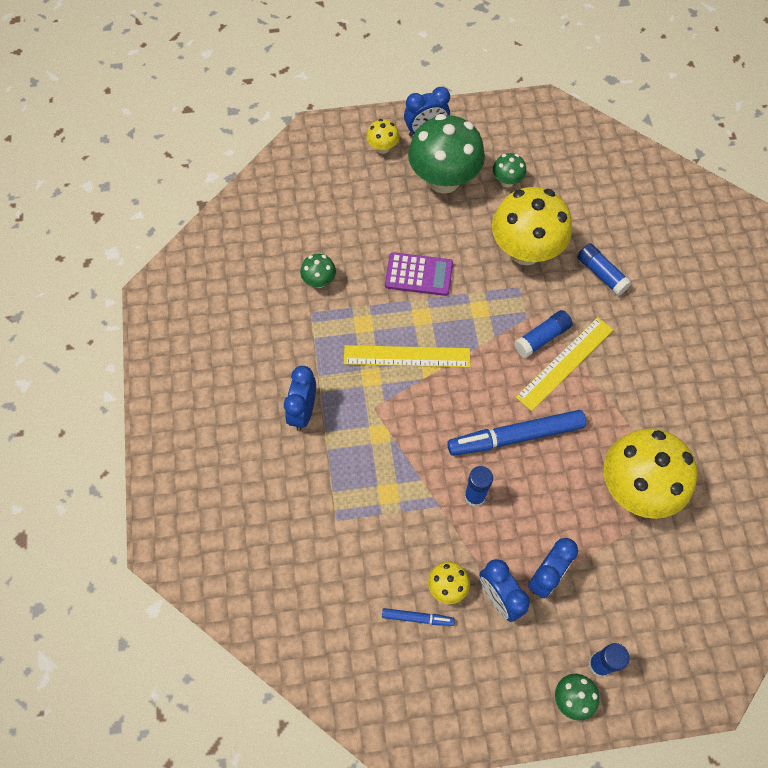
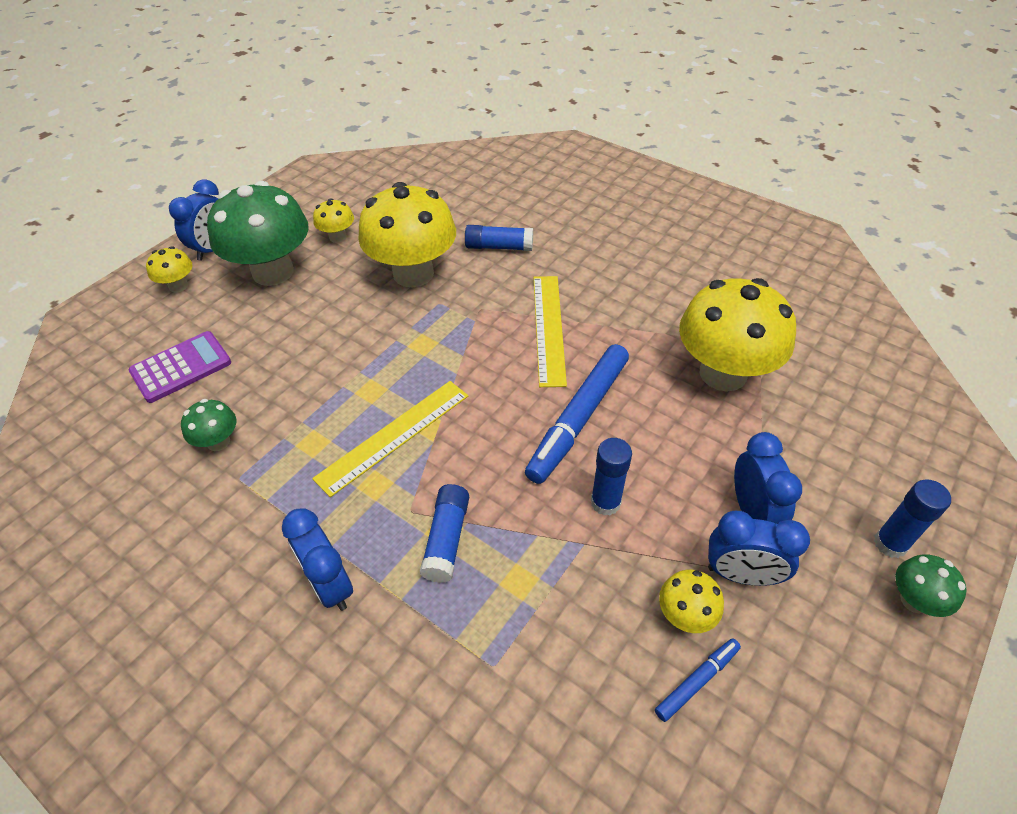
camera: 45 degrees left, 15 degrees down
purple calculator [385,252,453,296] -> purple calculator moved to [129,331,231,403]
green mushroom [493,153,526,188] -> yellow mushroom [313,198,354,243]
blue glue stick [514,310,573,358] -> blue glue stick moved to [420,484,469,583]

